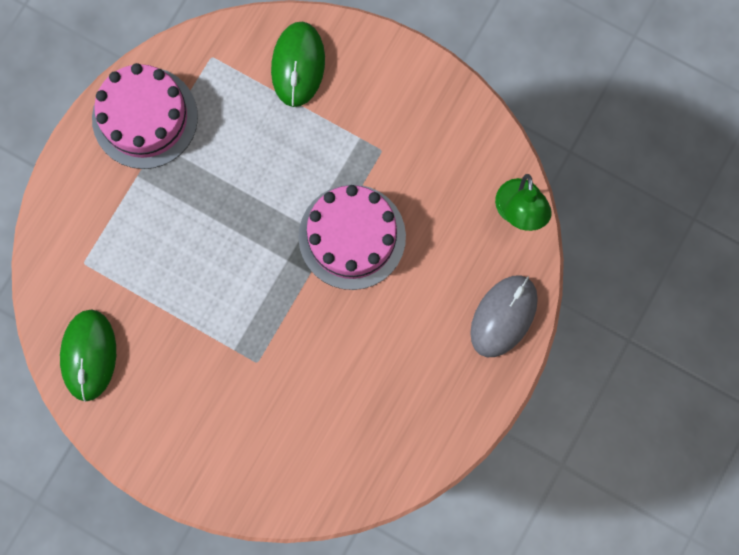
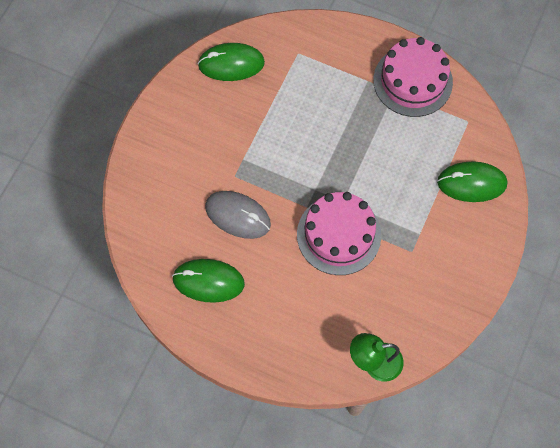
camera: 85 degrees right, 10 degrees down
grey mouse [470,275,538,357] -> grey mouse moved to [205,191,271,239]
none -> green mouse [172,259,245,303]

